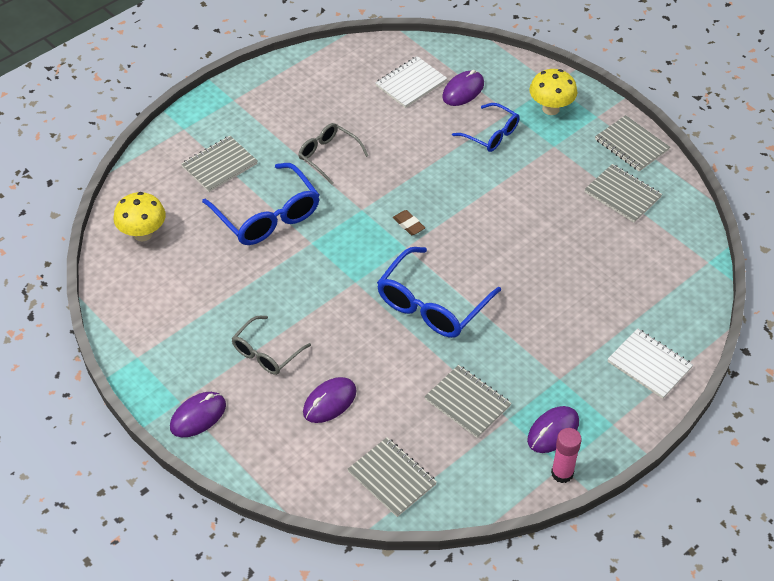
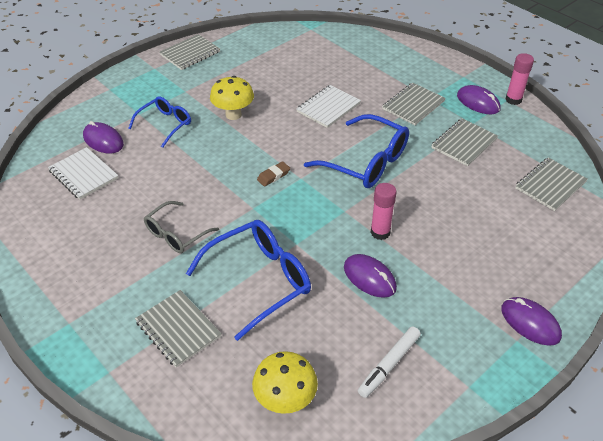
camera: 90 degrees left, 5 degrees down
grey glasses [232,316,311,375] -> none
purple mouse [303,377,357,423] -> purple mouse moved to [344,254,397,298]
yellow mushroom [529,69,577,115] -> yellow mushroom moved to [210,76,254,120]
grey notebook [584,164,662,223] -> grey notebook moved to [382,83,446,125]
white notebook [608,328,693,399] -> white notebook moved to [296,85,361,128]
none -> white marker [358,326,421,398]
none -> pink glue stick [370,183,397,240]

